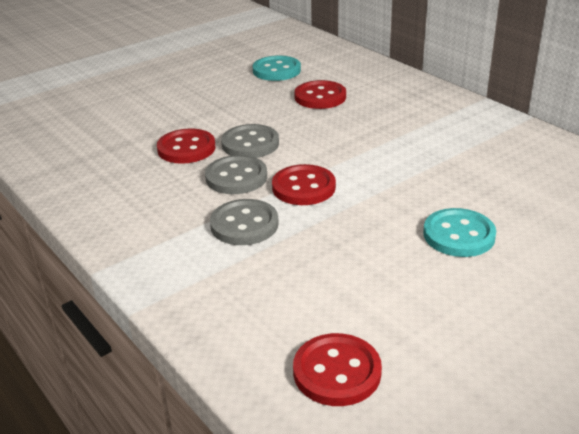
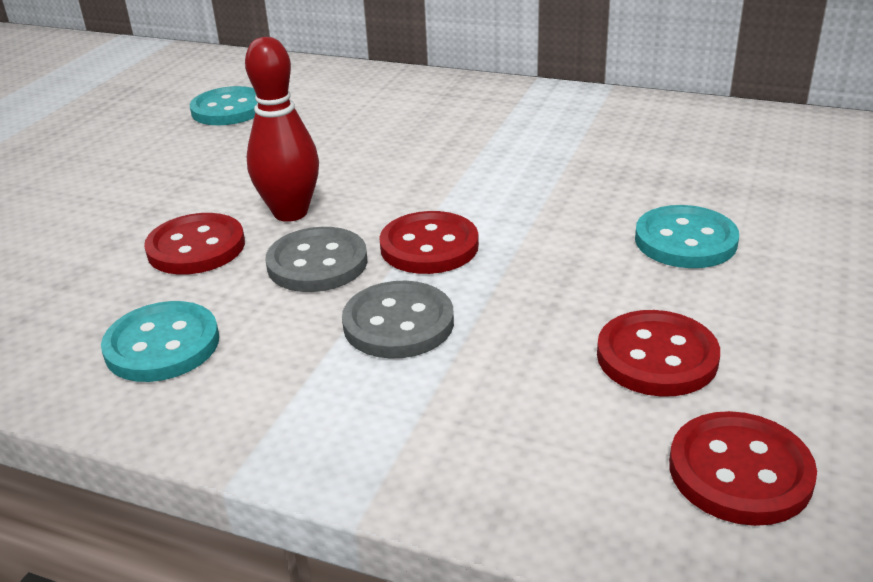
camera: 30 degrees left, 0 degrees up
grey button [221,124,279,158] -> red bowling pin [245,37,319,222]
red button [294,80,346,109] -> red button moved to [597,310,720,397]
none -> turquoise button [101,301,219,382]

